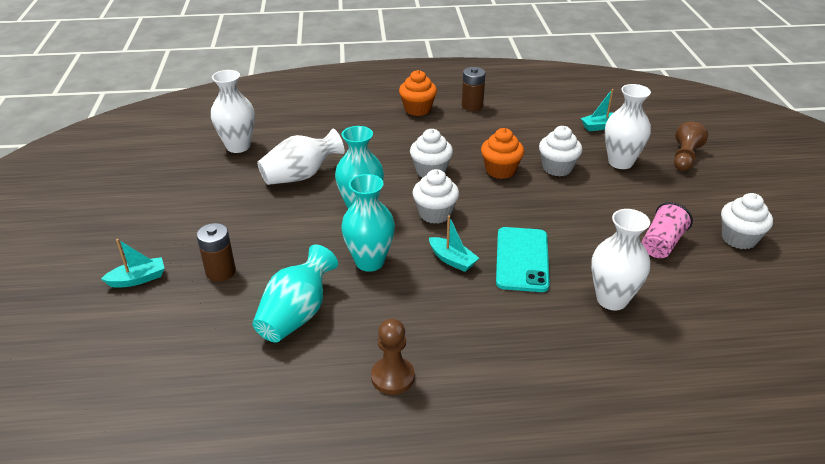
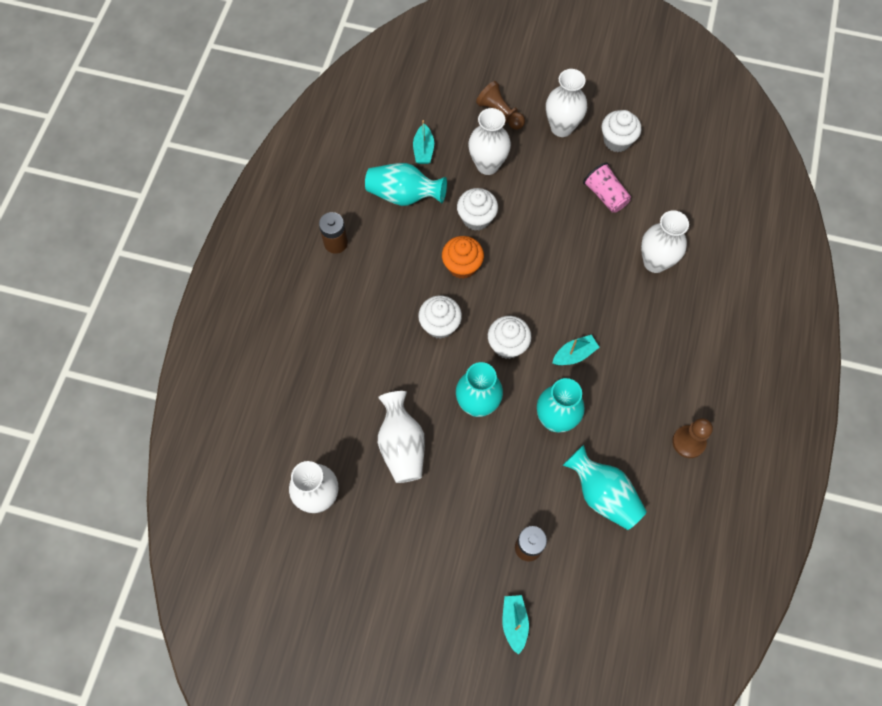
camera: 70 degrees left, 30 degrees up
orange cupcake [399,70,437,116] -> none
turquoise phone [496,227,550,292] -> none
none -> turquoise vase [365,163,447,206]
none -> white vase [546,69,587,137]

